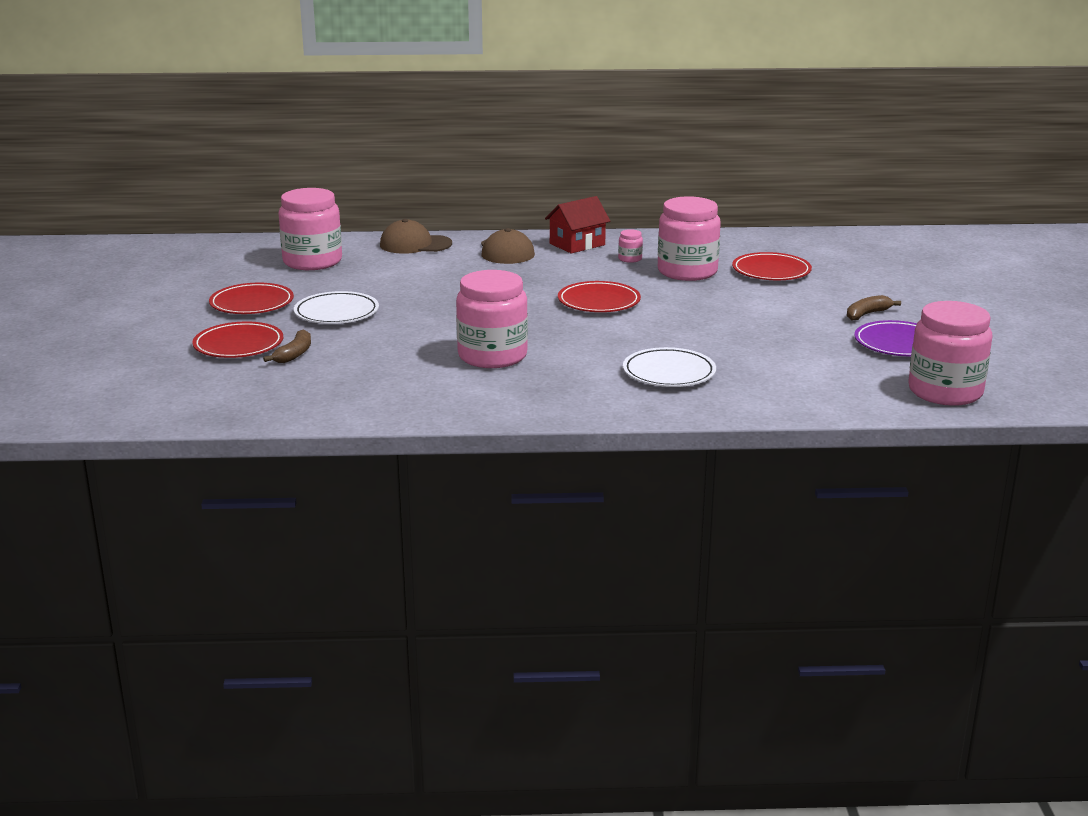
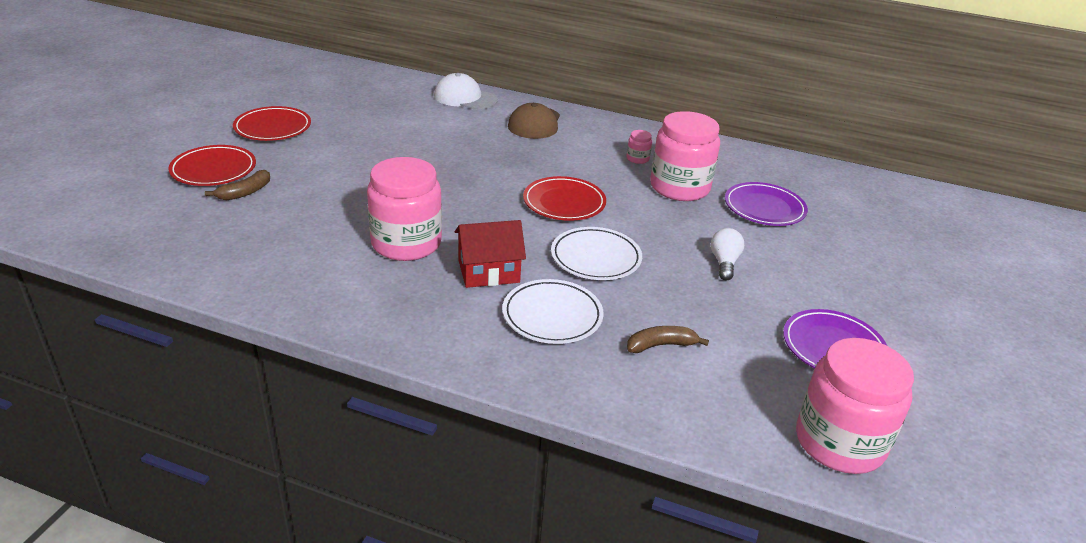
camera: 20 degrees right, 10 degrees up
pink jar [278,188,342,270] -> none
white plate [294,291,379,324] -> white plate moved to [551,227,642,280]
brown cap [380,219,452,254] -> white cap [434,73,498,110]
red house [545,196,610,253] -> red house moved to [455,220,526,288]
red plate [732,252,812,280] -> purple plate [725,182,808,226]
brown banana [847,295,901,321] -> brown banana moved to [627,326,709,353]
none -> white light bulb [711,228,744,280]

